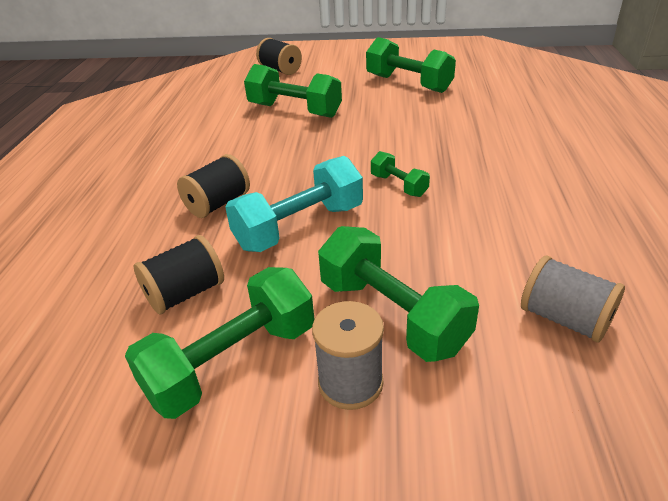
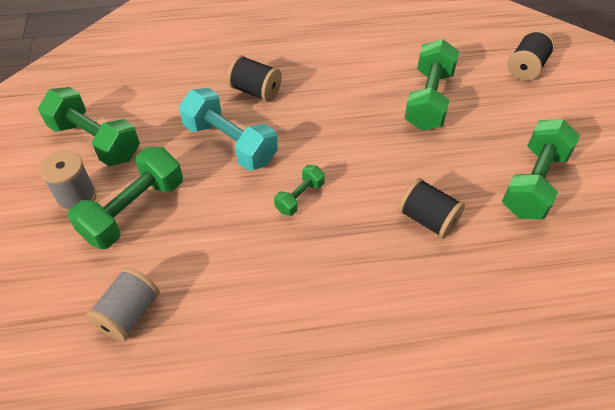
camera: 75 degrees right, 15 degrees up
black spool [134,235,224,315] -> black spool moved to [398,178,465,239]

